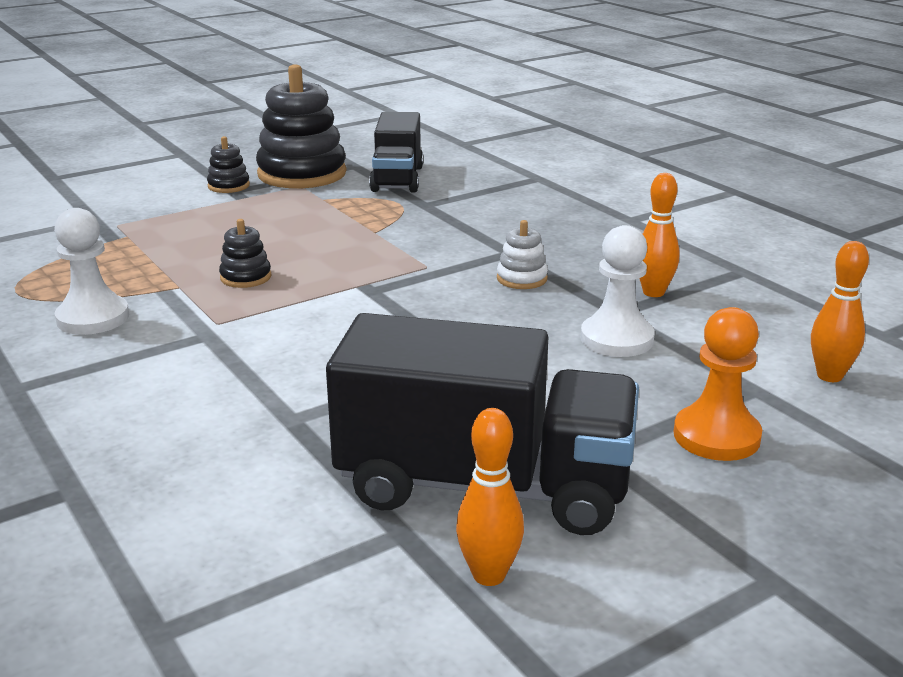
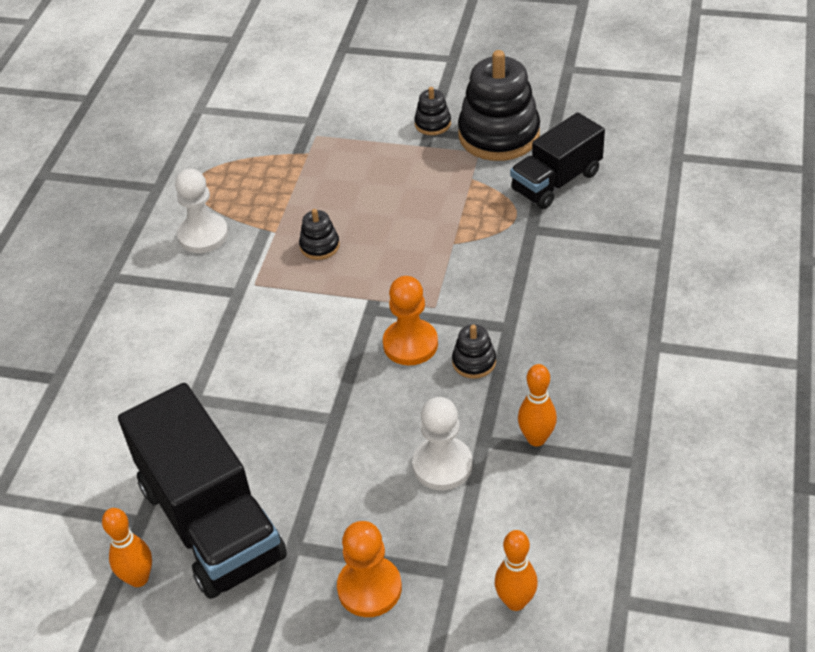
camera: 50 degrees right, 20 degrees up
white stacking toy [497,220,548,289] -> black stacking toy [452,324,496,379]
none -> orange pawn [383,276,438,365]

